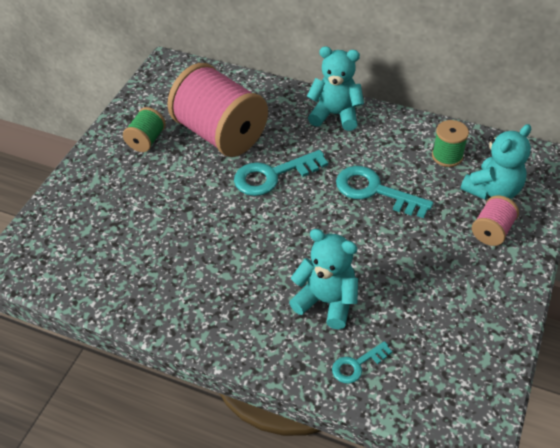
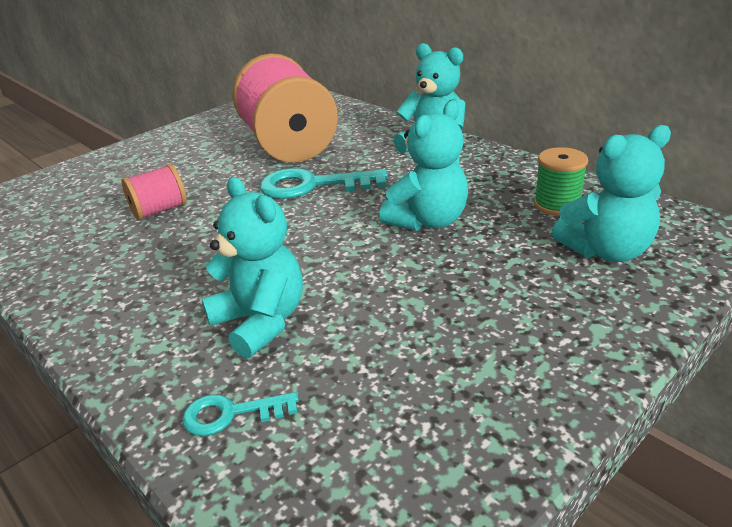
camera: 25 degrees right, 15 degrees down
green spool [123,107,166,152] -> none
turquoise key [336,166,433,218] -> turquoise teddy bear [379,100,468,231]
pink spool [472,195,519,246] -> pink spool moved to [122,164,187,220]

